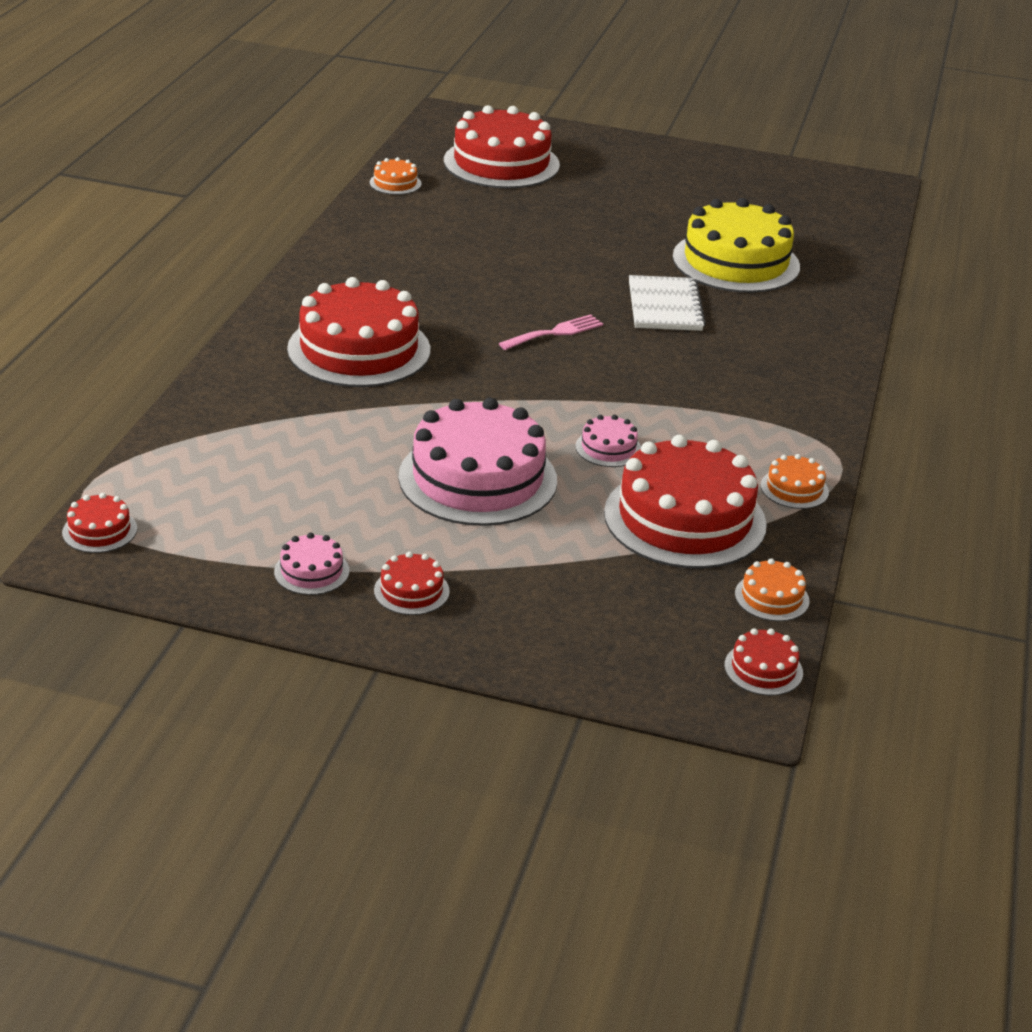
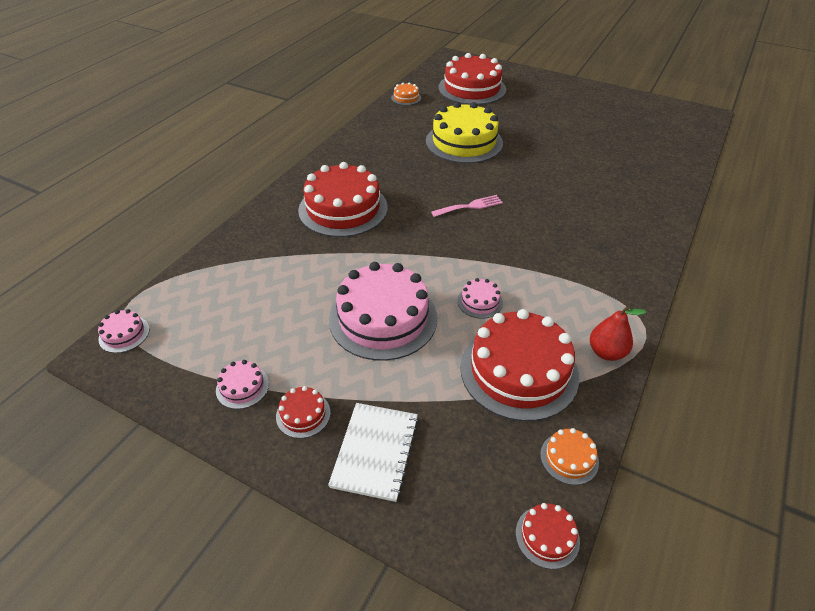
camera: 15 degrees right, 10 degrees up
red cake [62,493,137,553] -> pink cake [98,309,149,353]
white notebook [629,275,706,331] -> white notebook moved to [328,403,419,502]
yellow cake [672,198,800,293] -> yellow cake moved to [426,102,503,163]
orange cake [761,454,829,509] -> red pear [590,305,646,361]

